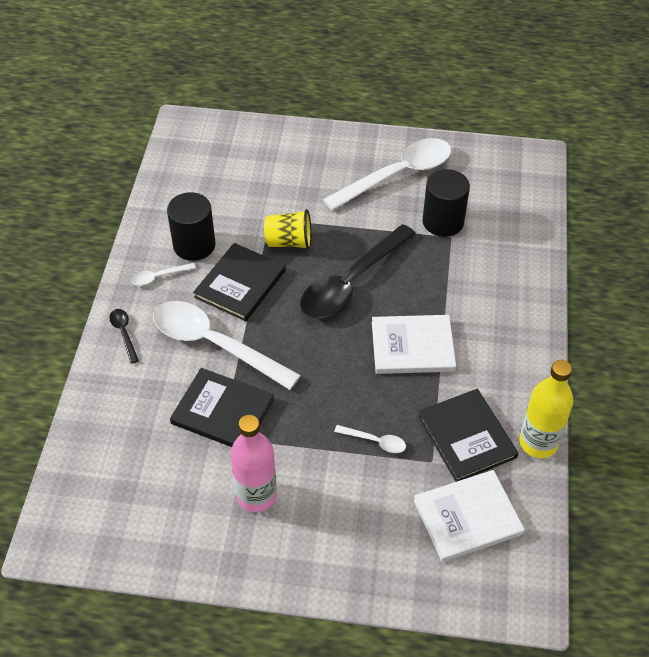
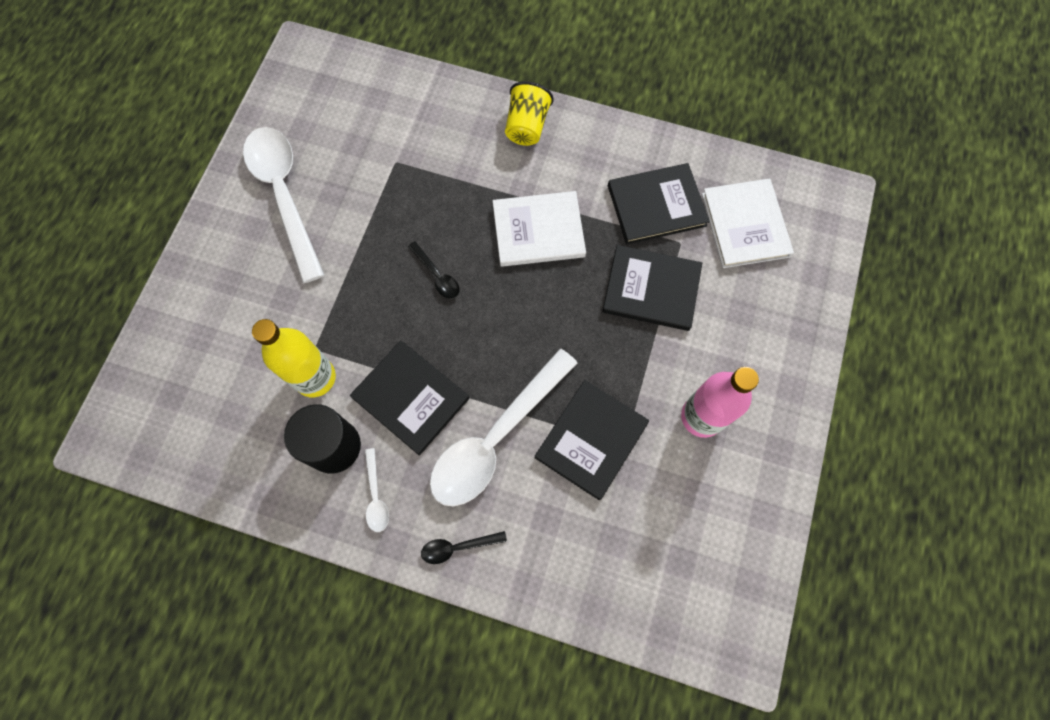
camera: 80 degrees left, 20 degrees up
yellow cup [264,209,311,250] -> yellow cup moved to [505,81,554,146]
black spoon [300,224,416,318] -> black spoon [408,241,459,299], size x0.42
white spoon [334,425,406,453] -> black book [602,245,702,331]
white book [372,315,456,374] -> white book turned 75 degrees clockwise [493,191,586,267]
black cylinder [422,169,470,237] -> none
yellow bottle [519,360,574,458] -> yellow bottle moved to [252,319,336,397]

